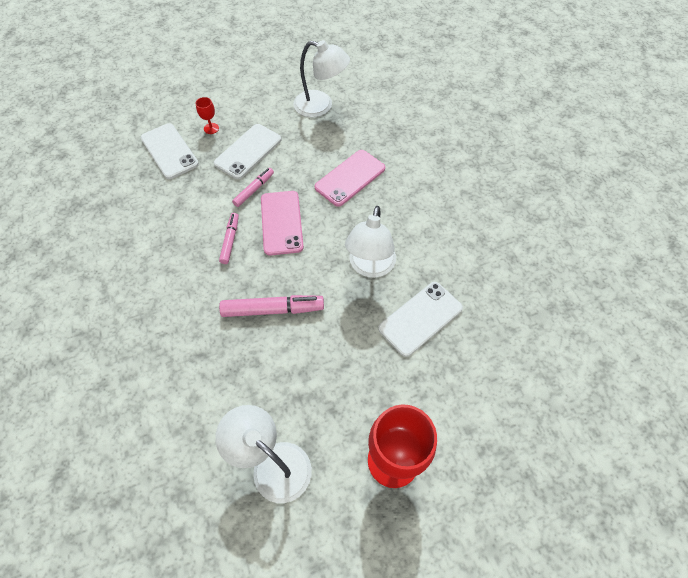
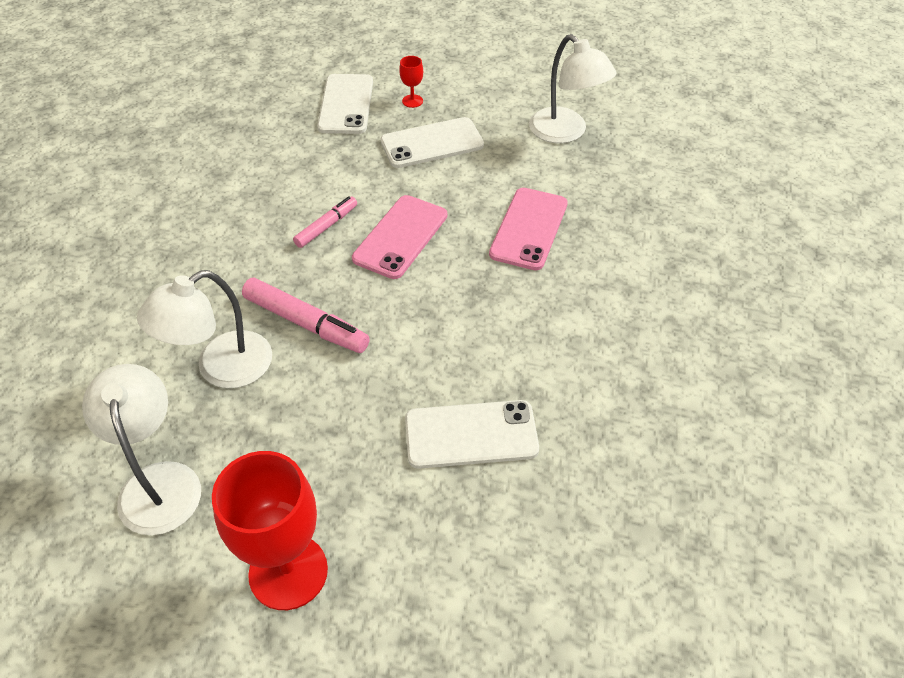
camera: 35 degrees right, 10 degrees down
pink marker [232,168,274,207] -> none
pink phone [315,150,385,207] -> pink phone turned 60 degrees counterclockwise [489,188,568,270]
white lamp [345,206,396,278] -> white lamp moved to [137,270,272,388]

